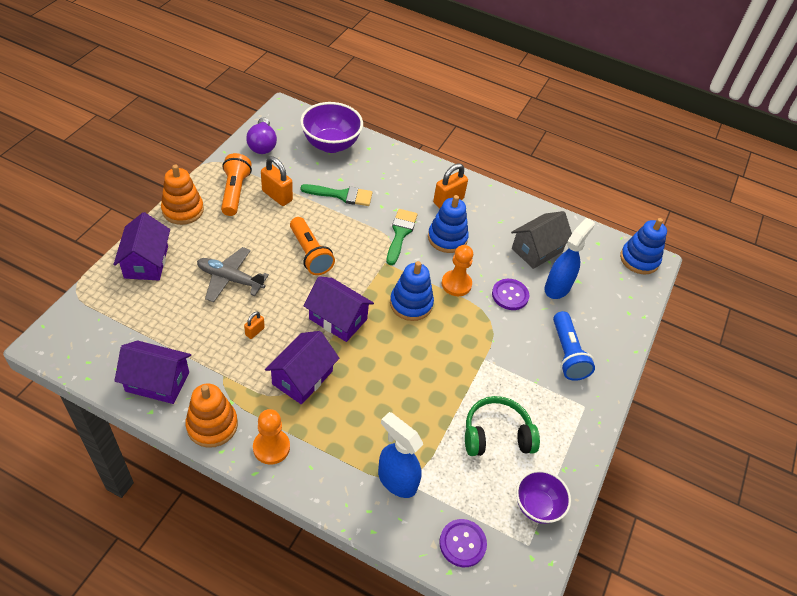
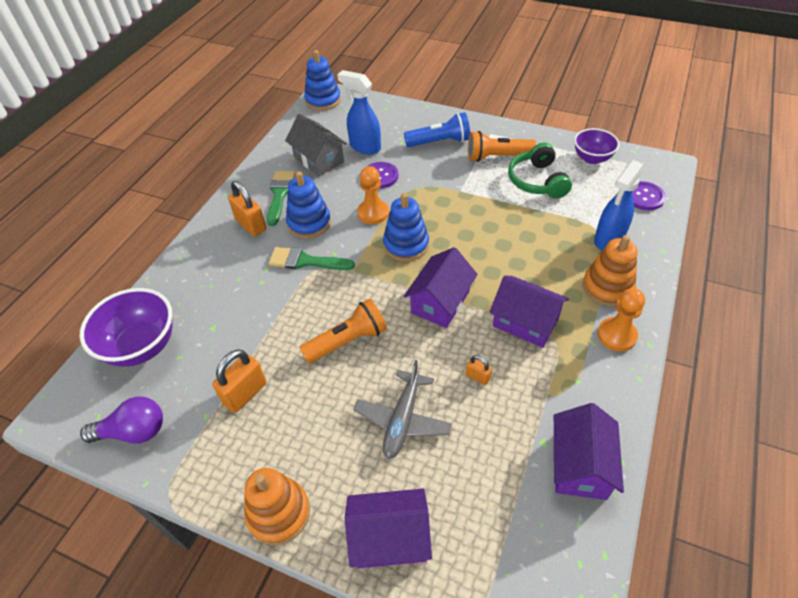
camera: 85 degrees left, 0 degrees up
orange stacking toy [185,383,238,448] -> orange stacking toy moved to [583,235,637,306]
orange flashlight [221,153,252,216] -> orange flashlight moved to [468,131,537,162]
green brush [300,184,372,206] -> green brush moved to [267,171,296,226]

